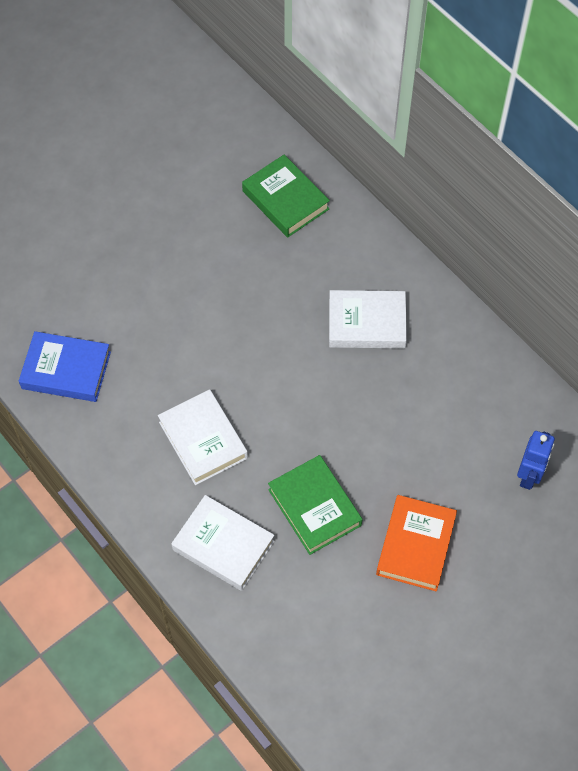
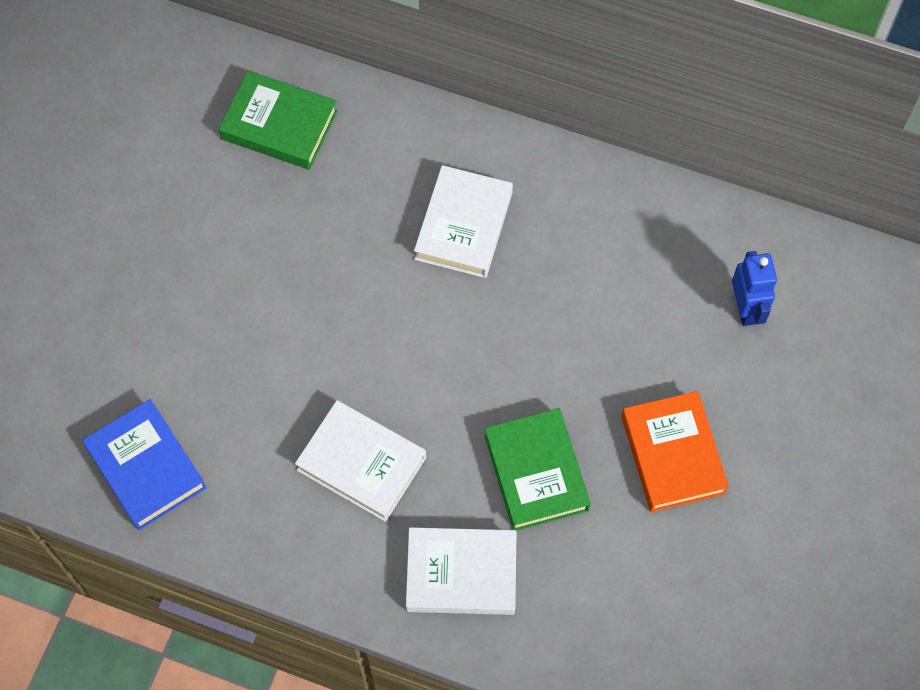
camera: 30 degrees left, 5 degrees up
blue book [19,331,111,402] -> blue book turned 75 degrees clockwise [83,399,207,530]
green book [268,455,363,555] -> green book turned 45 degrees clockwise [484,408,591,531]
white book [329,290,407,349] -> white book turned 45 degrees counterclockwise [414,165,513,278]

